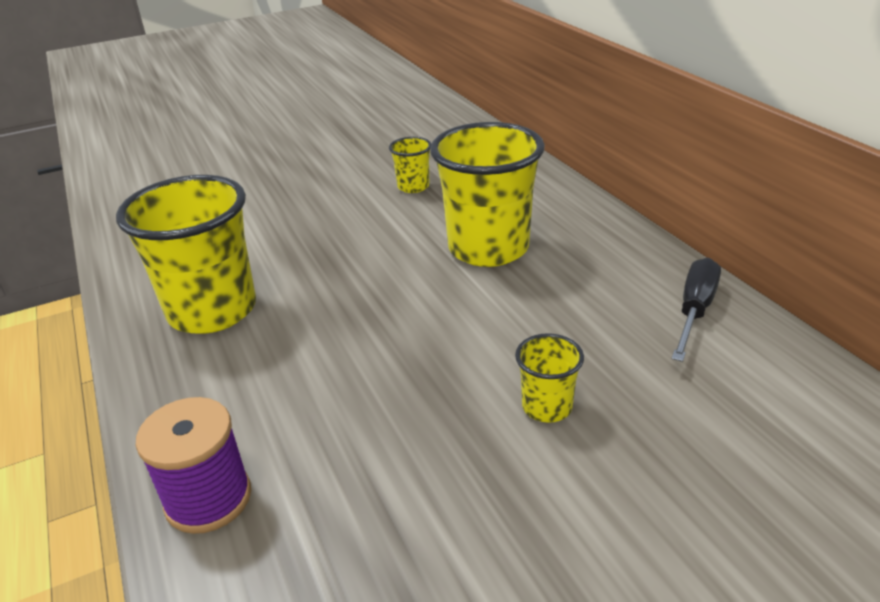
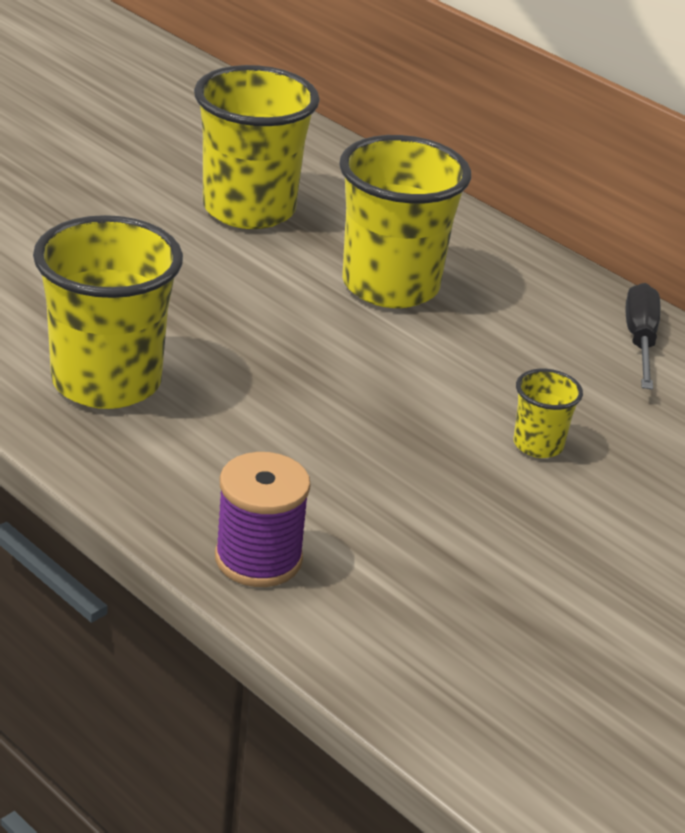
camera: 25 degrees left, 0 degrees up
yellow cup [389,137,431,193] -> yellow cup [194,65,320,229], size x2.16

